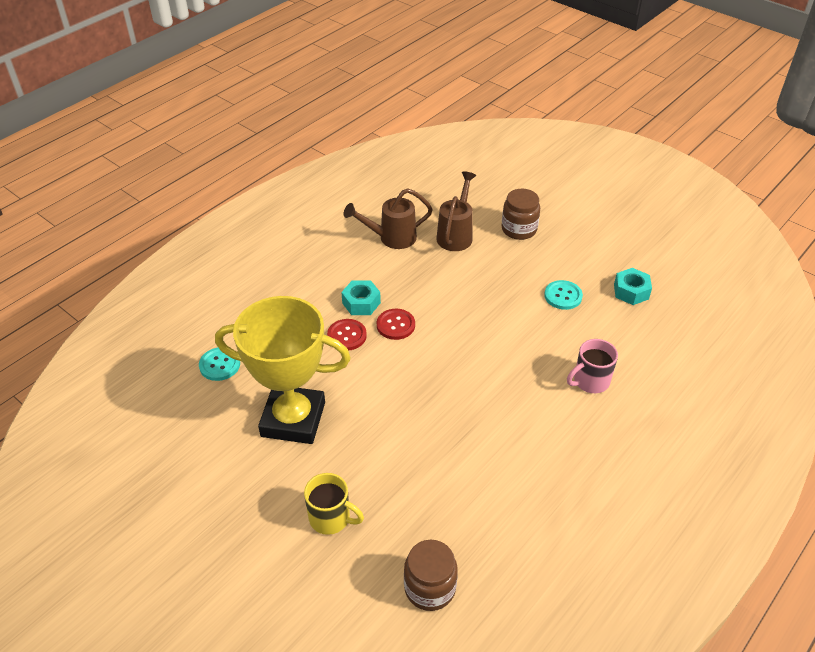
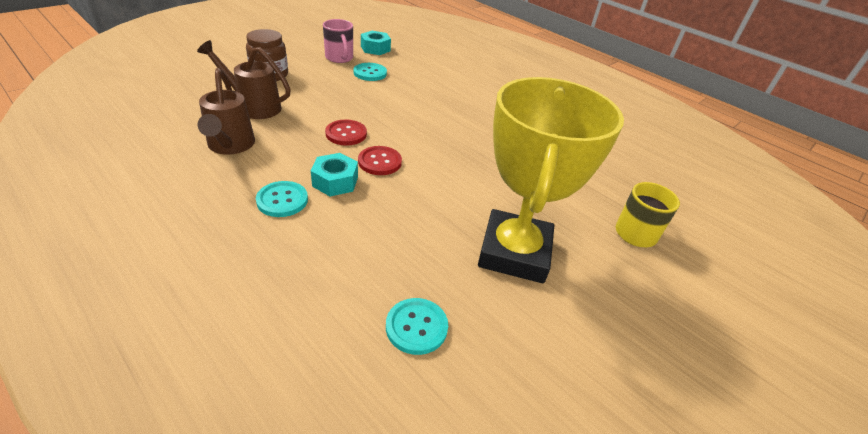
camera: 90 degrees left, 5 degrees down
red button [327,319,367,351] -> red button moved to [325,119,367,146]
brown jar [404,540,458,611] -> none
pink mug [567,339,618,393] -> pink mug moved to [323,19,353,63]
none -> turquoise button [256,181,308,217]

